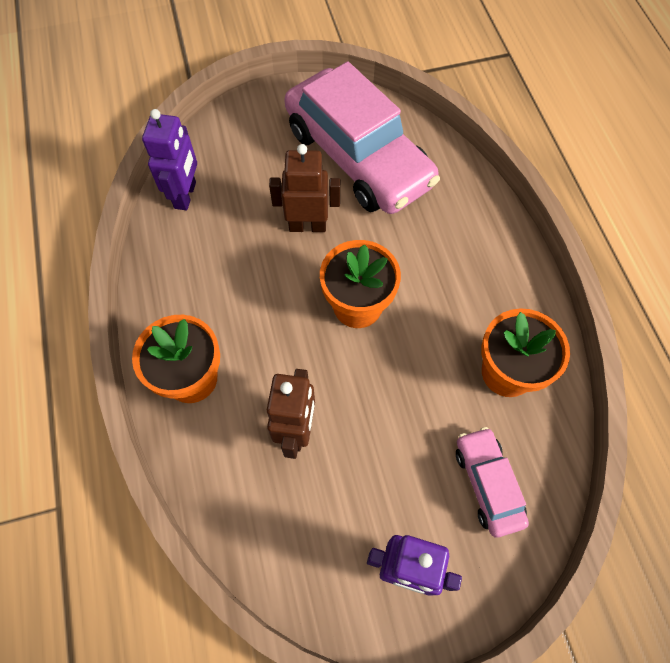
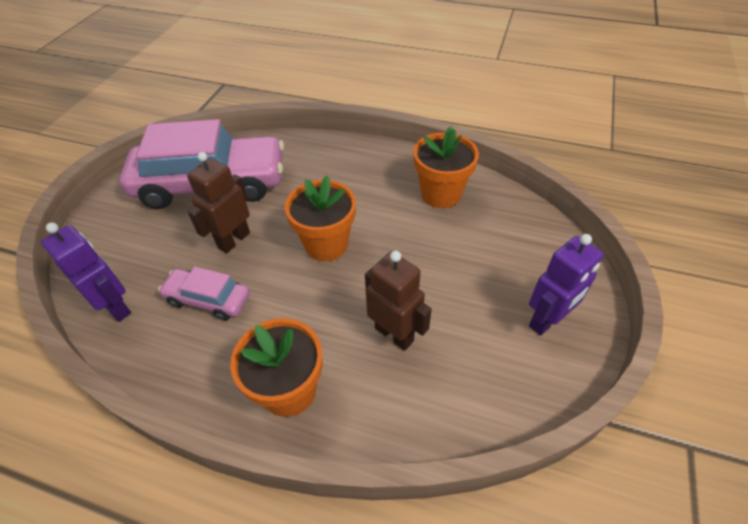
camera: 55 degrees left, 15 degrees down
pink car [456,427,529,537] -> pink car moved to [158,267,250,321]

